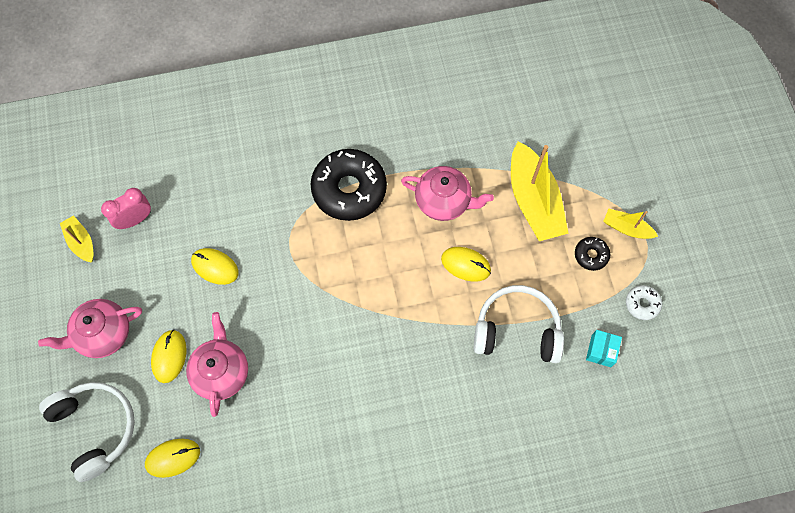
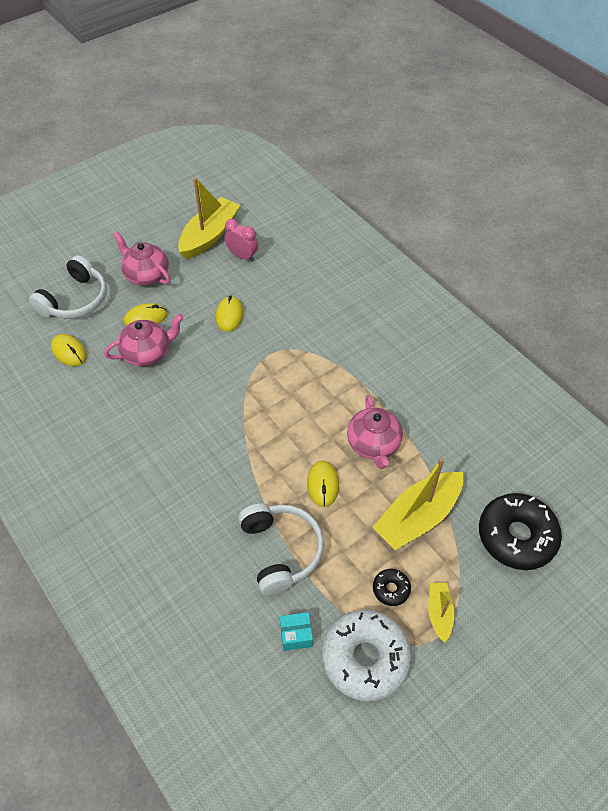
camera: 65 degrees right, 15 degrees down
yellow boat [60,215,93,263] -> yellow boat [178,178,240,259], size x1.99
black donut [311,149,387,221] -> black donut moved to [479,493,562,570]
white donut [626,285,662,320] -> white donut [322,610,412,701], size x2.20

